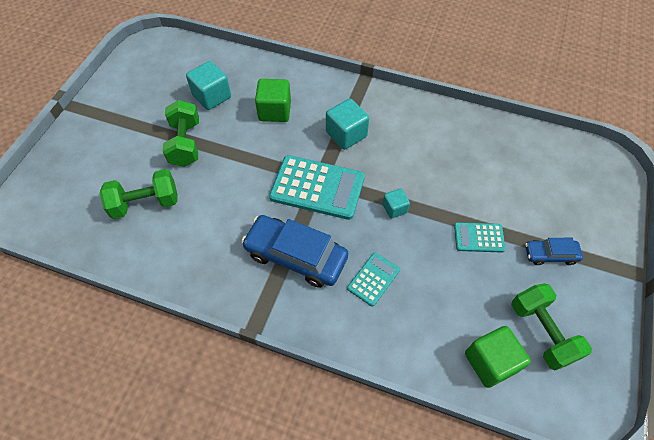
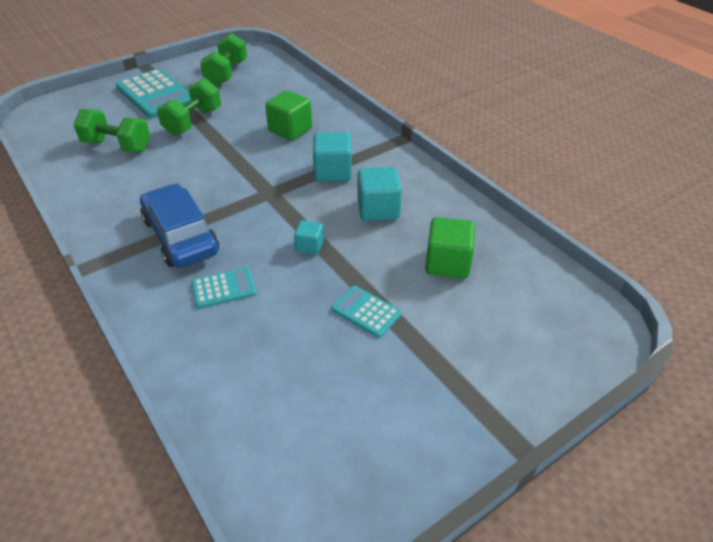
camera: 35 degrees right, 15 degrees down
turquoise cube [186,61,231,110] -> turquoise cube moved to [358,167,402,221]
turquoise calculator [269,155,365,220] -> turquoise calculator moved to [116,69,191,118]
green cube [465,326,531,388] -> green cube moved to [425,217,475,279]
green dumbbell [511,283,592,371] -> green dumbbell moved to [200,33,247,86]
blue car [525,238,583,265] -> none

